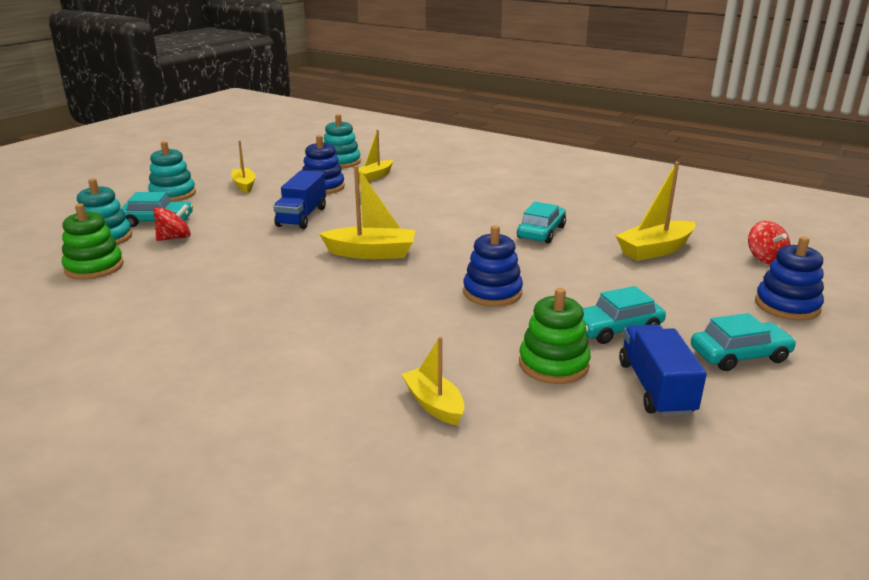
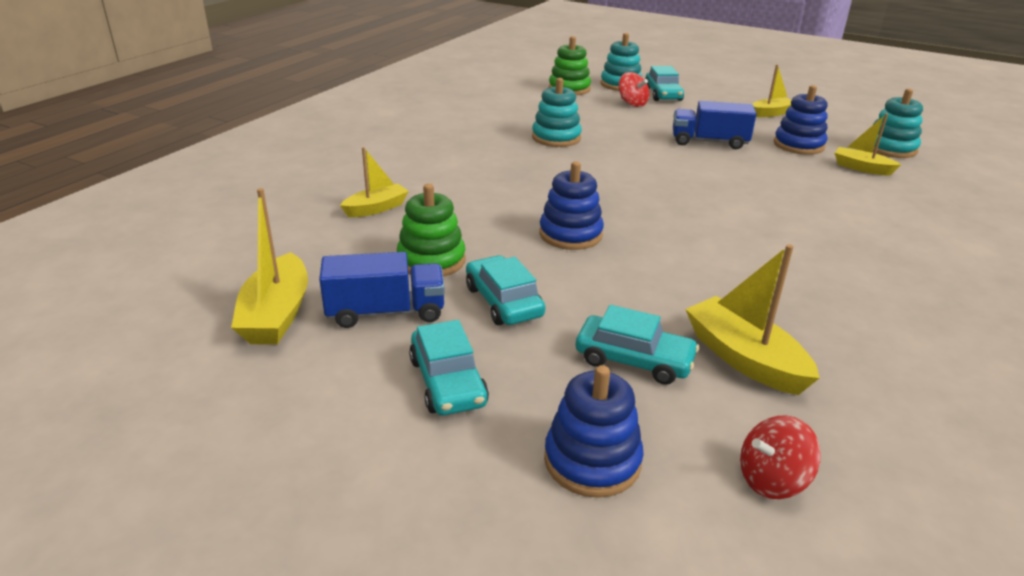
camera: 85 degrees right, 5 degrees up
turquoise stacking toy [148,141,196,202] -> turquoise stacking toy moved to [532,78,582,147]
yellow boat [319,166,416,259] -> yellow boat moved to [231,188,308,345]
turquoise car [517,202,566,244] -> turquoise car moved to [576,305,699,385]

